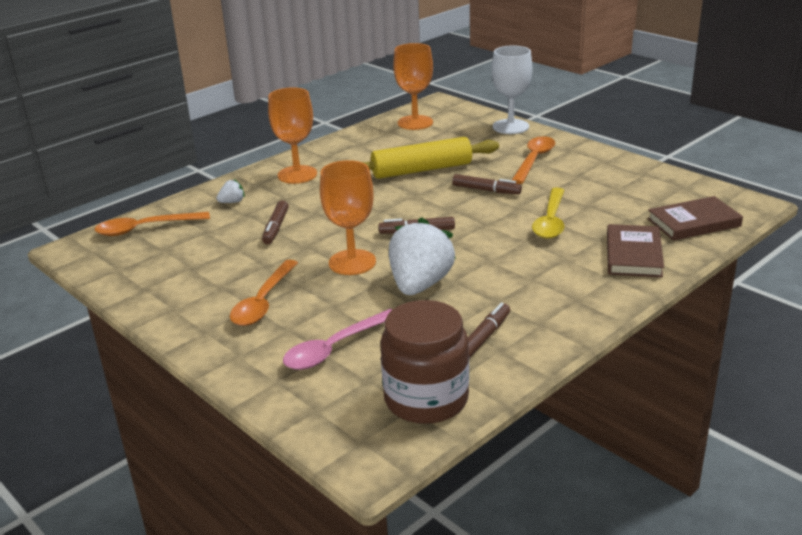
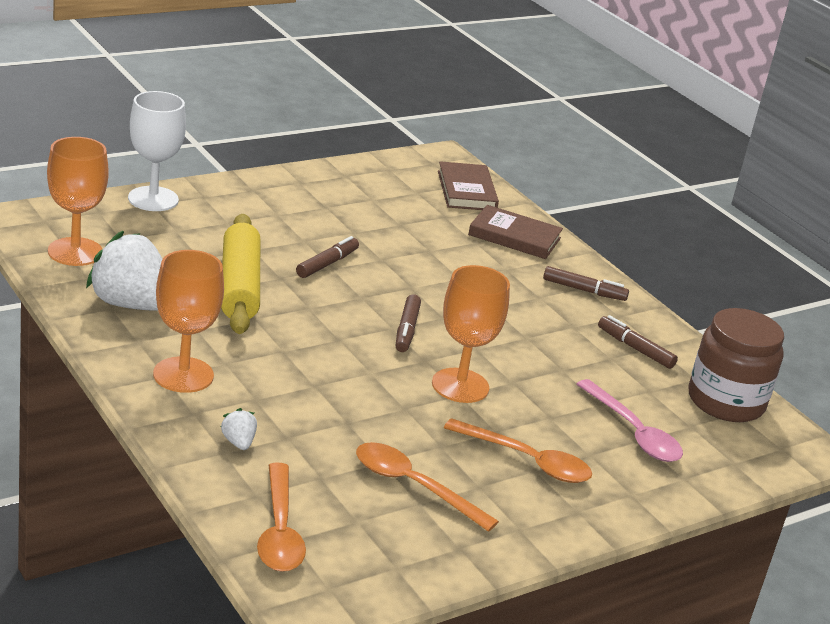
camera: 85 degrees left, 0 degrees up
brown marker [262,200,289,245] -> brown marker moved to [543,266,629,301]
white strawberry [389,217,456,295] -> white strawberry moved to [86,231,162,311]
orange spoon [512,136,555,184] -> orange spoon moved to [356,442,499,532]
yellow spoon [532,188,564,239] -> none

